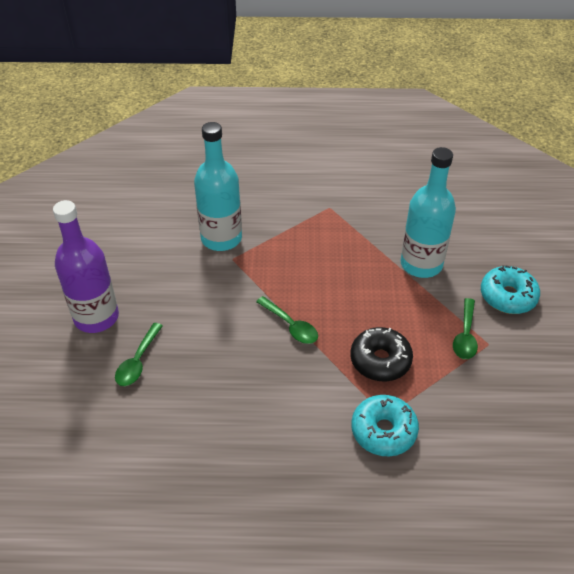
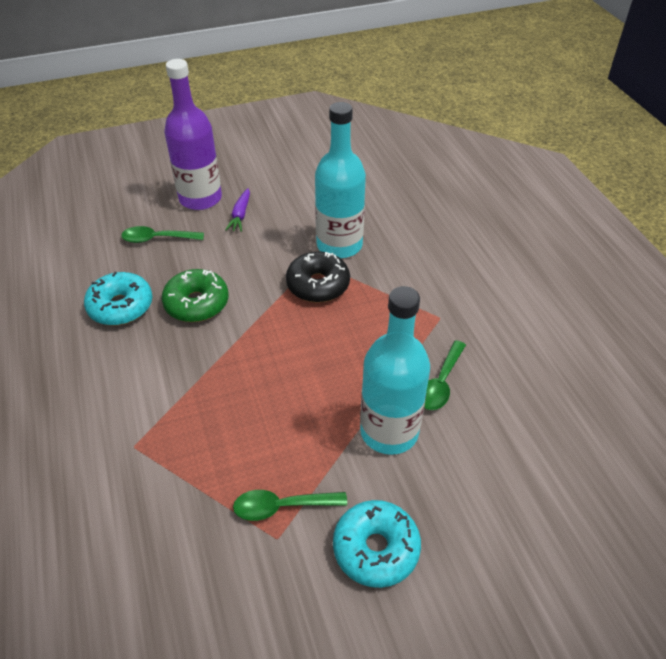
camera: 70 degrees right, 0 degrees up
green spoon [256,296,318,344] -> green spoon moved to [424,340,466,410]
black donut [350,327,413,381] -> black donut moved to [286,251,350,303]
turquoise donut [351,395,419,456] -> turquoise donut moved to [84,272,153,326]
none -> green donut [162,269,229,322]
none -> purple carrot [225,188,250,232]

